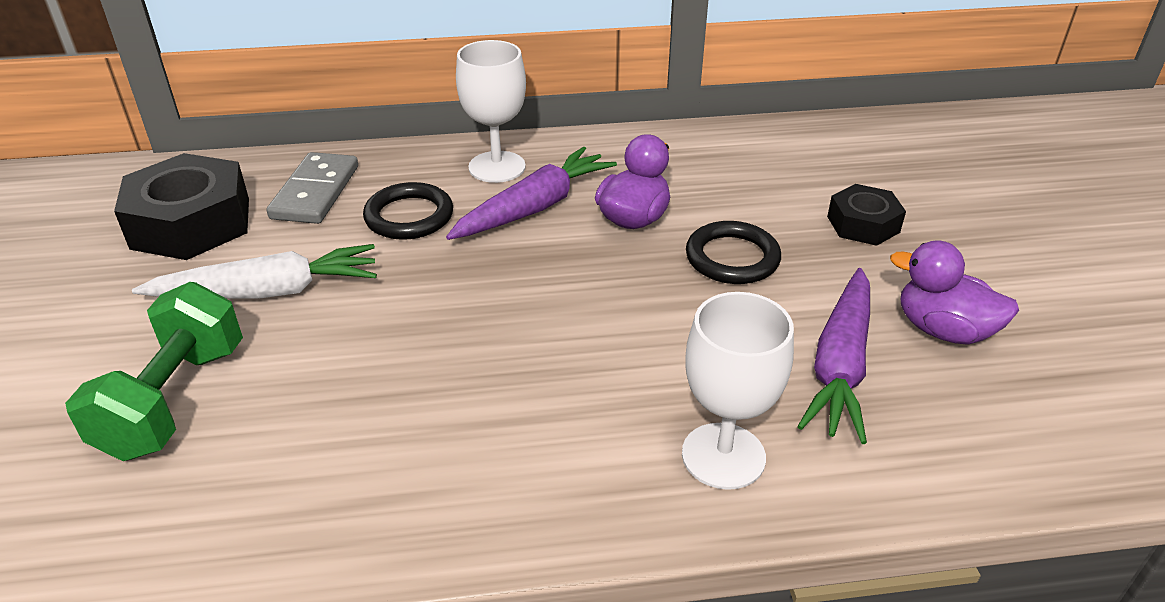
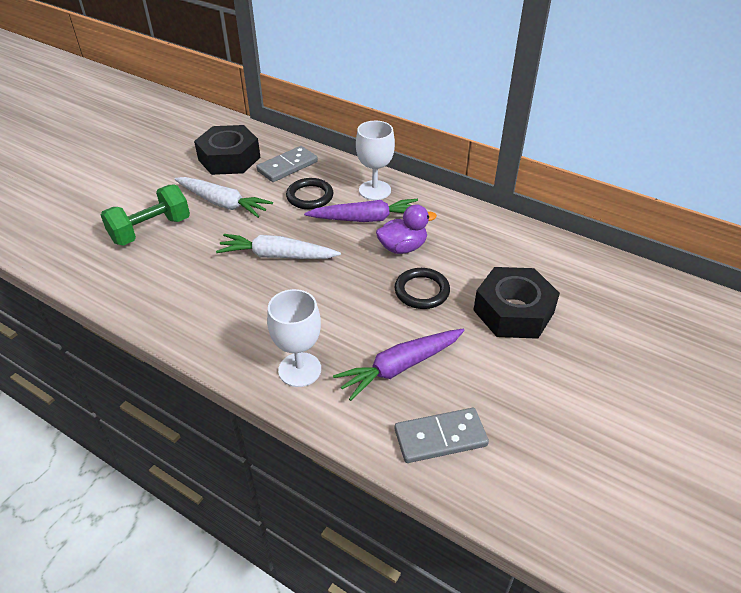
camera: 40 degrees right, 5 degrees up
black nut [827,184,906,246] -> black nut [473,267,560,339], size x1.76
purple duck [890,240,1019,345] -> none
none -> white carrot [216,234,341,259]
none -> grey domino [395,408,489,463]

